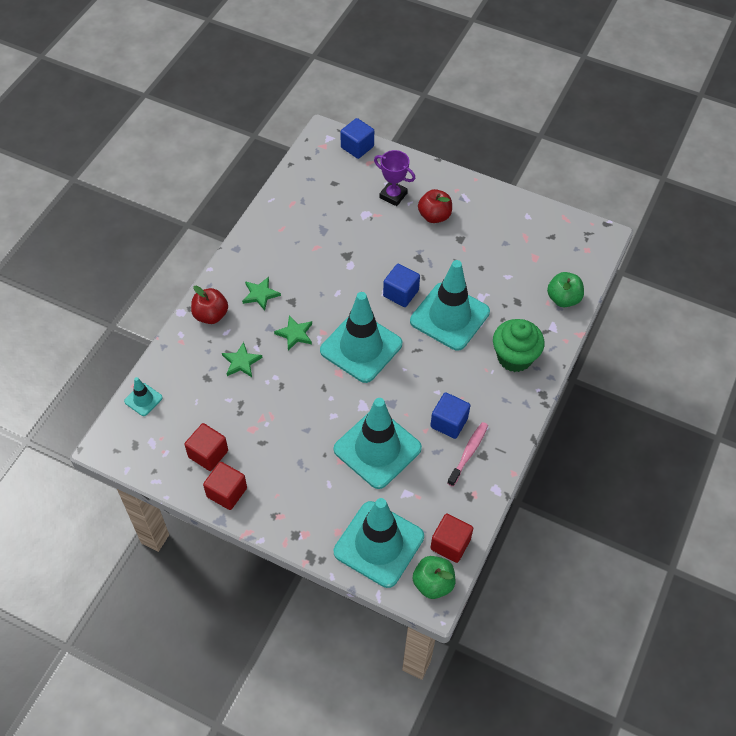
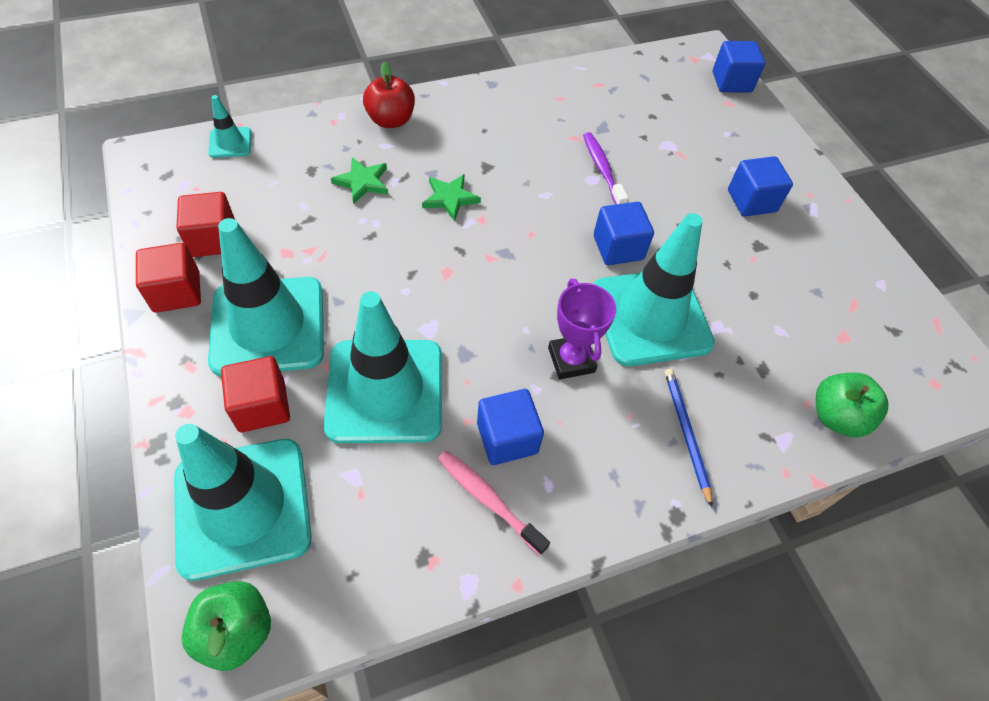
camera: 40 degrees right, 0 degrees up
green star [242,277,281,311] -> none
turquoise traffic cone [320,292,402,383] -> turquoise traffic cone moved to [208,218,324,376]
purple trophy [374,150,416,206] -> purple trophy moved to [548,279,616,379]
red apple [418,189,452,223] -> blue cube [728,156,793,217]
red cube [431,514,473,563] -> red cube moved to [221,356,290,432]
pink toothbrush [447,422,488,487] -> pink toothbrush turned 120 degrees counterclockwise [438,451,550,555]
green cupcake [493,319,544,372] -> blue pencil [665,369,712,507]
none -> purple toothbrush [583,132,628,205]

